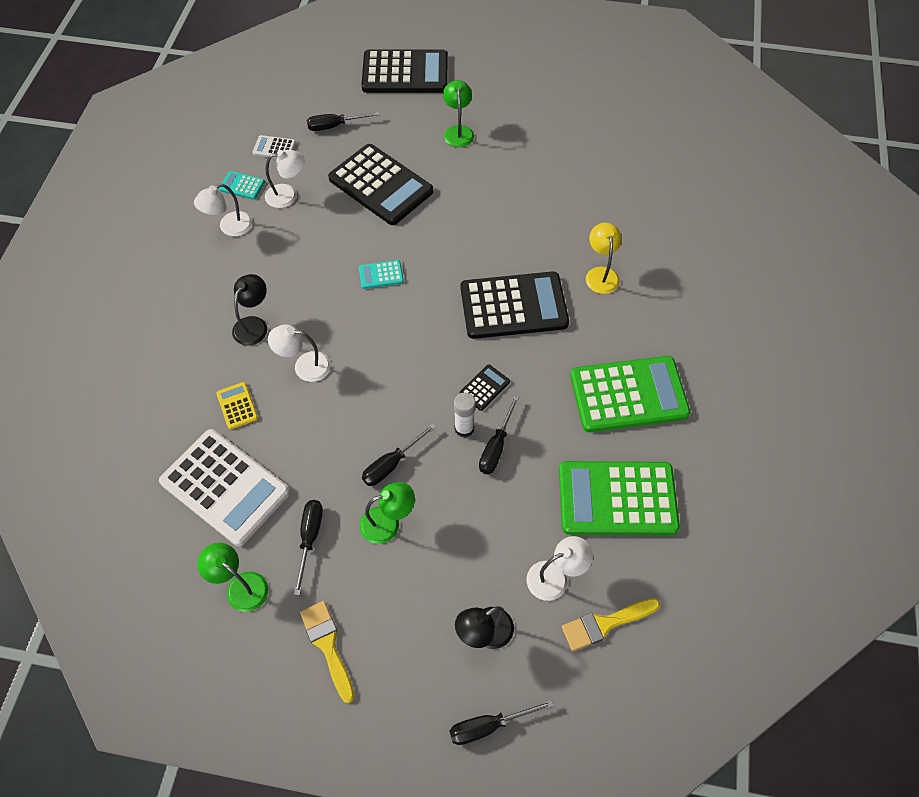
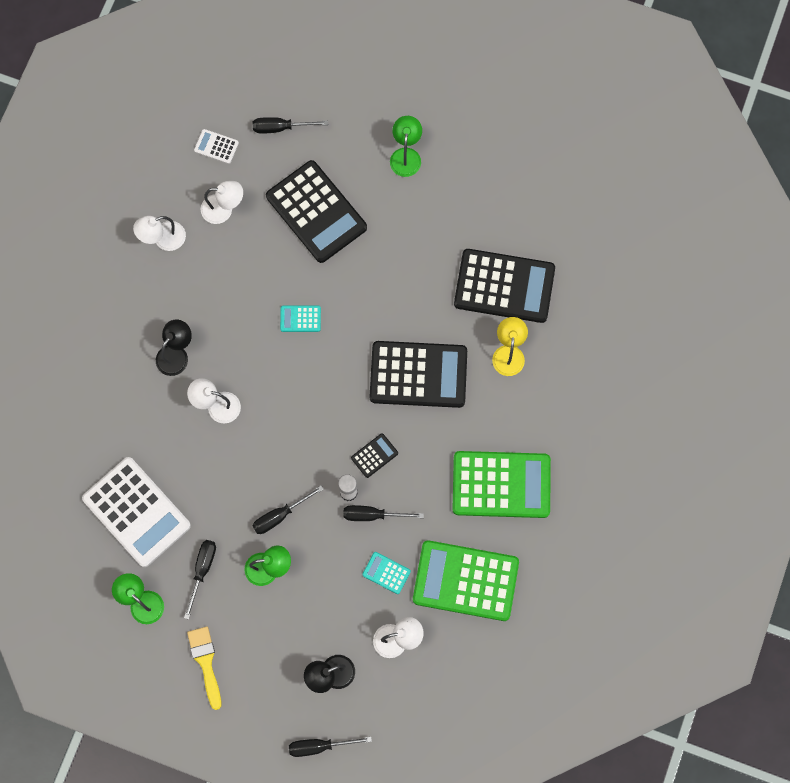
camera: 10 degrees right, 15 degrees up
yellow calculator [216,382,258,430] -> none
turquoise calculator [219,171,265,200] -> turquoise calculator moved to [362,552,411,594]
black calculator [361,49,448,93] -> black calculator moved to [454,249,555,323]
black screwdriver [479,396,519,474] -> black screwdriver turned 60 degrees clockwise [343,505,424,521]
yellow brush [562,598,660,651] -> none

